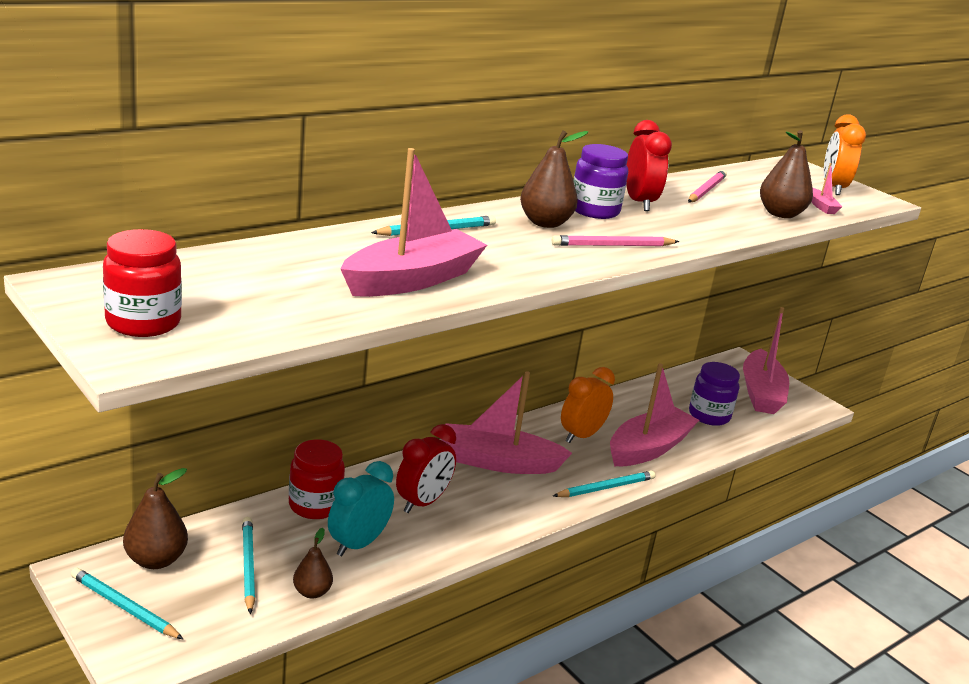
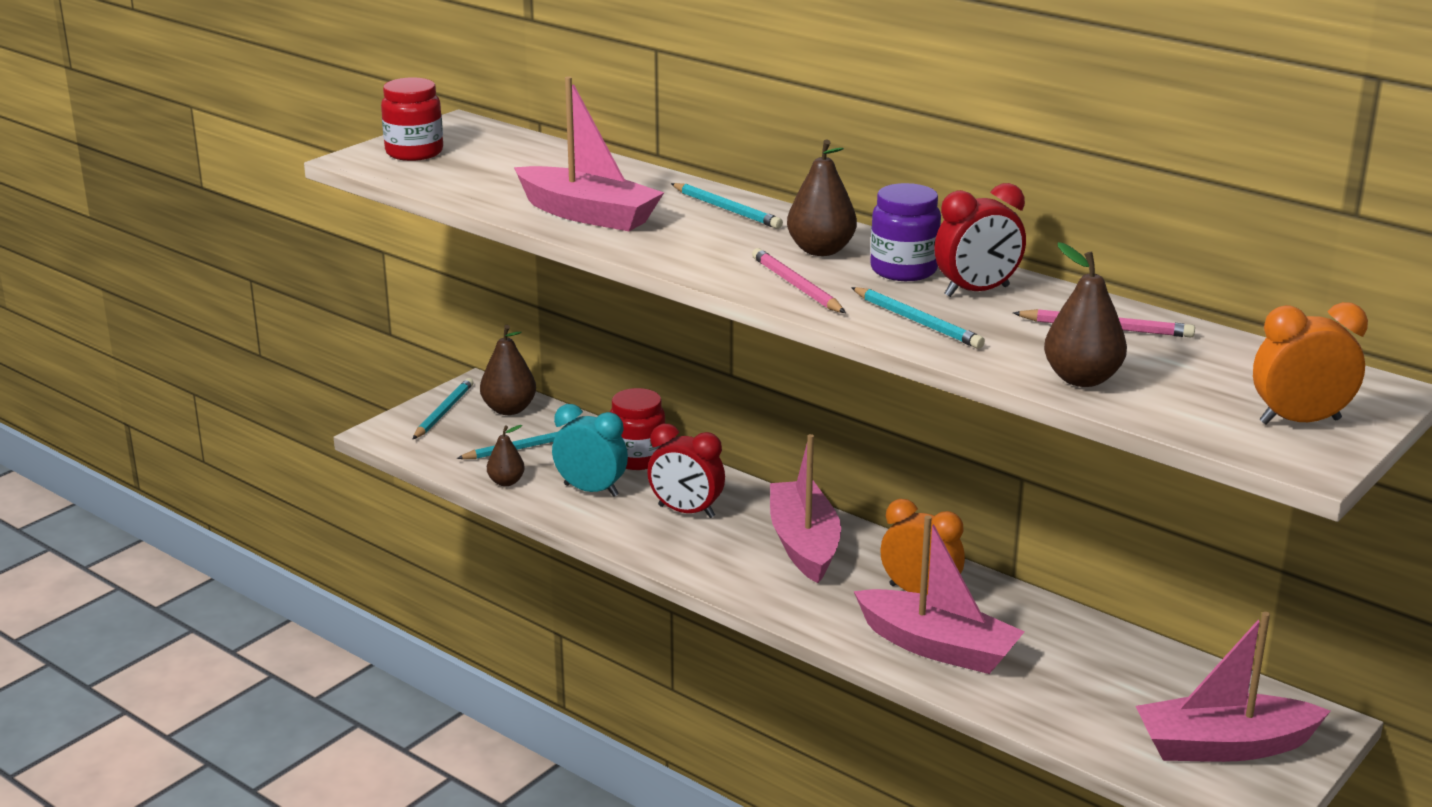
camera: 80 degrees right, 0 degrees up
turquoise pencil [553,471,655,497] -> turquoise pencil moved to [851,287,985,349]
purple jar [689,362,740,426] -> none
pink boat [812,163,842,214] -> none

